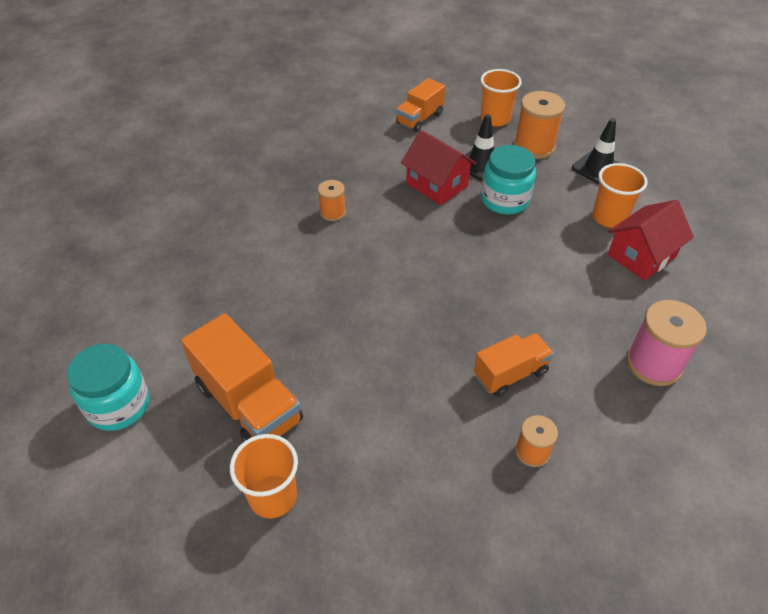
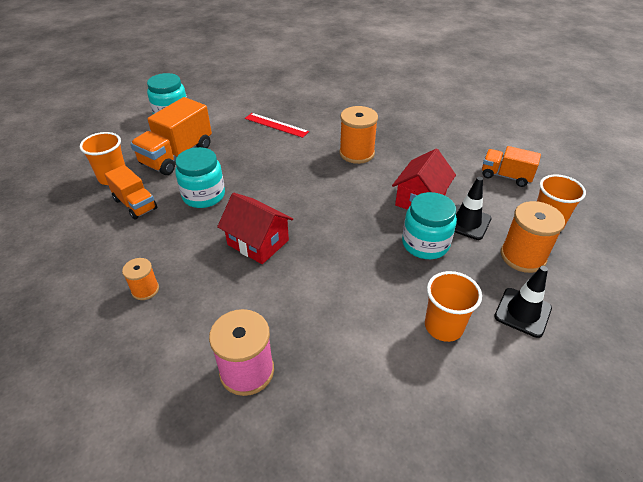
camera: 75 degrees right, 5 degrees down
orange spool [318,180,346,221] -> orange spool [339,106,378,164], size x1.75
orange truck [474,333,554,397] -> orange truck moved to [105,165,157,220]
red house [608,200,694,281] -> red house moved to [217,193,293,264]
none -> turquoise jar [175,147,225,208]
none -> red ruler [245,113,309,138]

